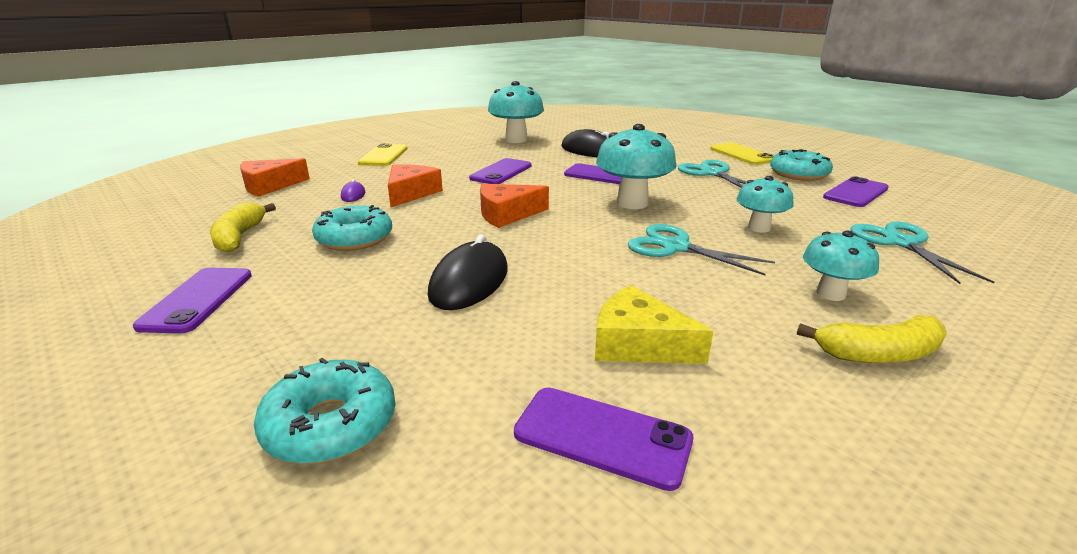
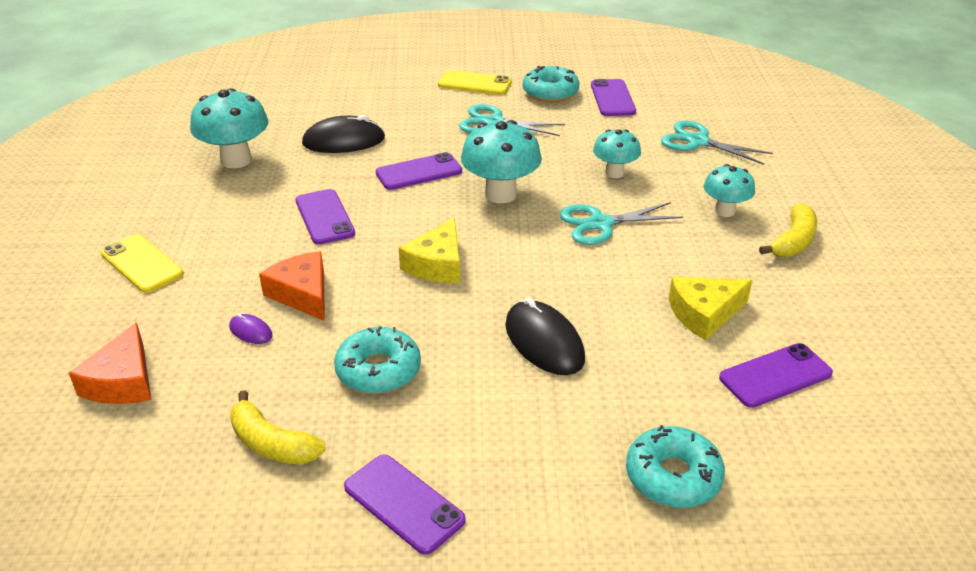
camera: 50 degrees left, 10 degrees up
orange cheese [480,184,549,228] -> yellow cheese [399,218,460,283]

